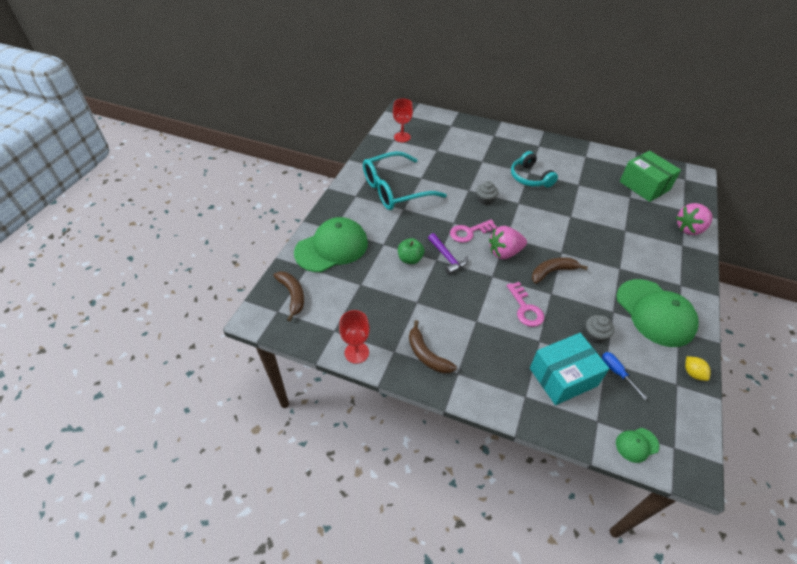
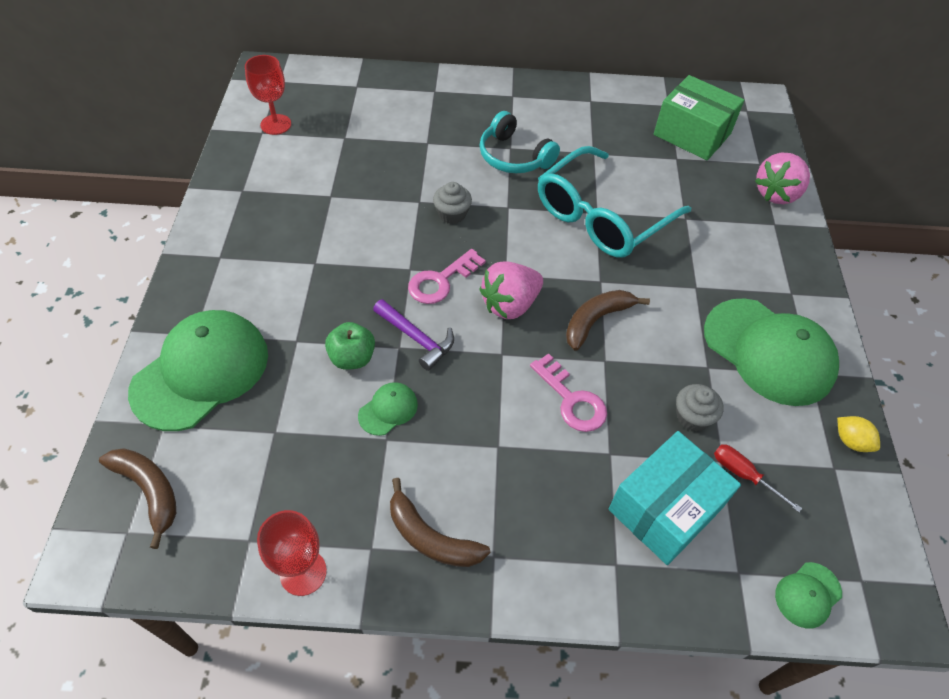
camera: 20 degrees left, 5 degrees up
turquoise glasses [363,151,447,210] -> turquoise glasses moved to [538,146,691,258]
blue screwdriver [602,352,647,400] -> red screwdriver [714,444,802,512]
none -> green cap [358,382,418,436]

